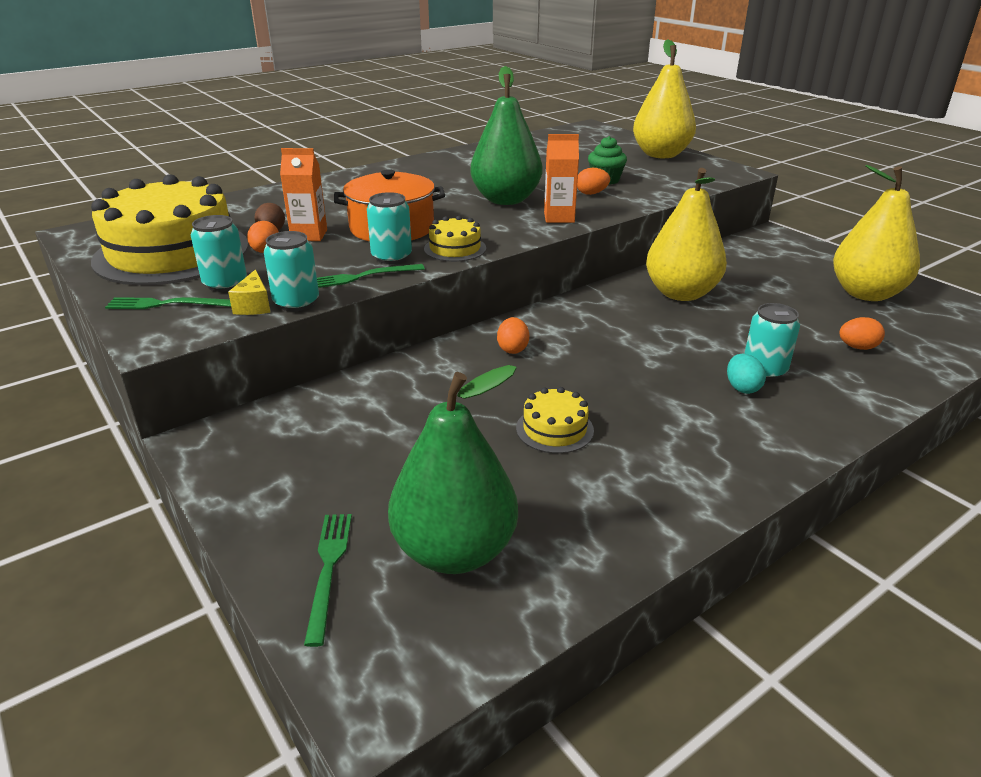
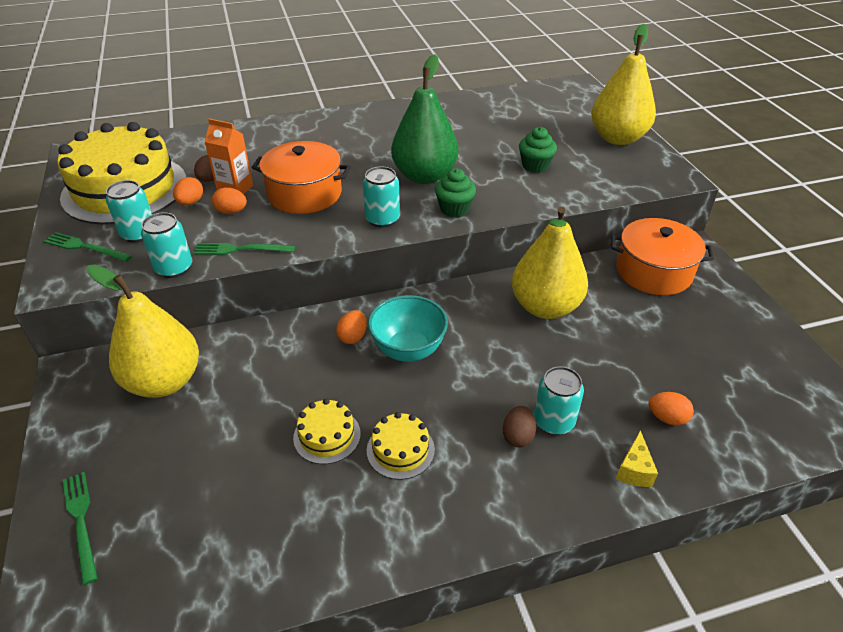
camera: 20 degrees right, 10 degrees up
yellow cheese [228,269,270,315] -> yellow cheese moved to [616,430,658,487]
green fork [304,514,352,647] -> green fork turned 45 degrees counterclockwise [63,472,98,585]
turquoise can [367,192,412,264] -> turquoise can moved to [363,166,400,228]
green pear [388,365,518,574] -> none
yellow cake [424,216,486,262] -> yellow cake moved to [367,412,435,480]
orange carton [544,134,579,223] -> green cupcake [435,168,476,217]
orange egg [577,168,610,195] -> orange egg moved to [212,187,247,214]
turquoise egg [727,354,766,394] -> brown egg [503,406,536,447]
yellow pear [833,165,920,301] -> yellow pear moved to [87,264,199,398]
none -> turquoise bowl [368,295,448,362]
none -> orange pot [611,218,714,295]

